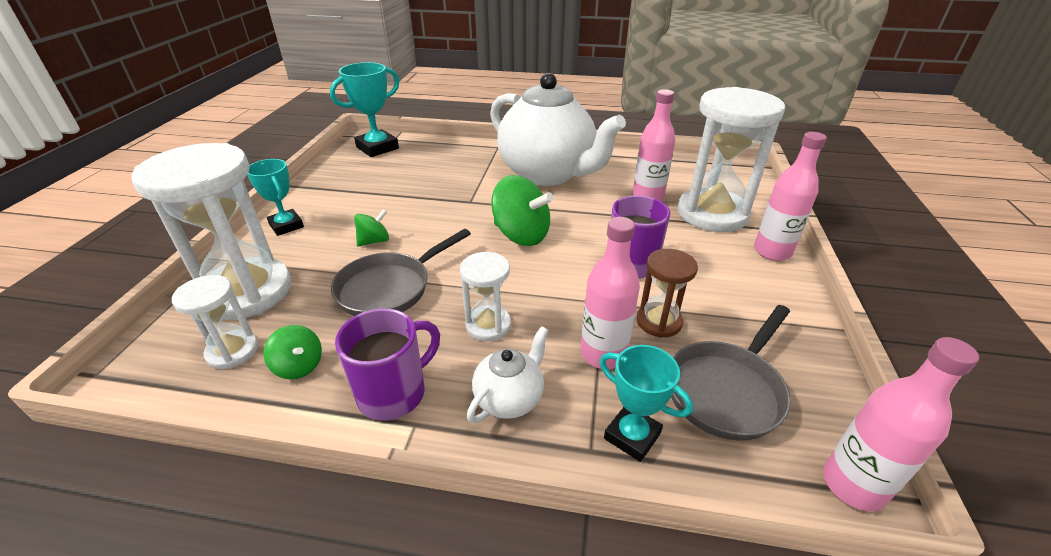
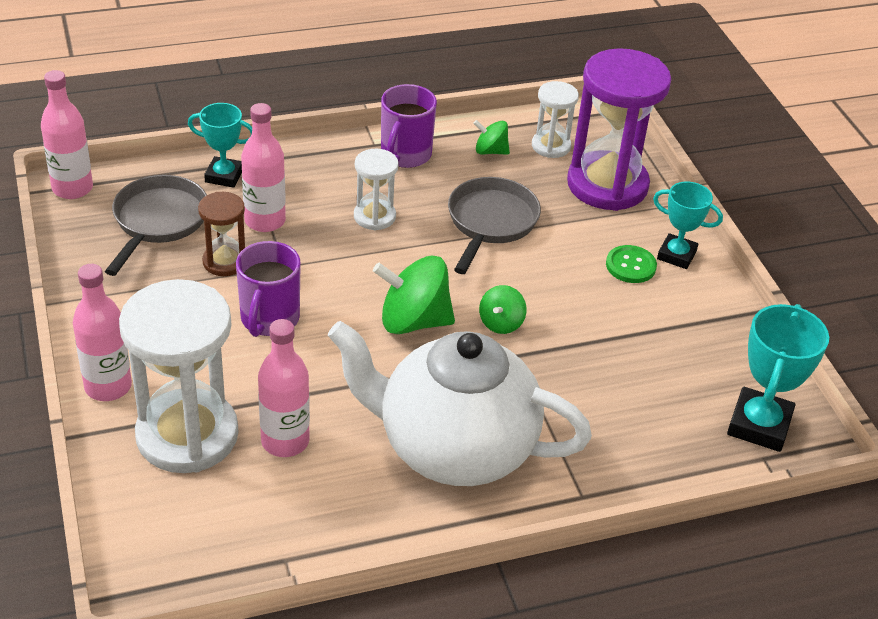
camera: 150 degrees right, 5 degrees up
white hourglass [131,143,291,320] -> purple hourglass [567,48,671,211]
green spinning top [354,209,389,246] -> green spinning top moved to [479,285,526,334]
white teapot [467,326,549,423] -> none
none -> green button [606,245,657,283]

